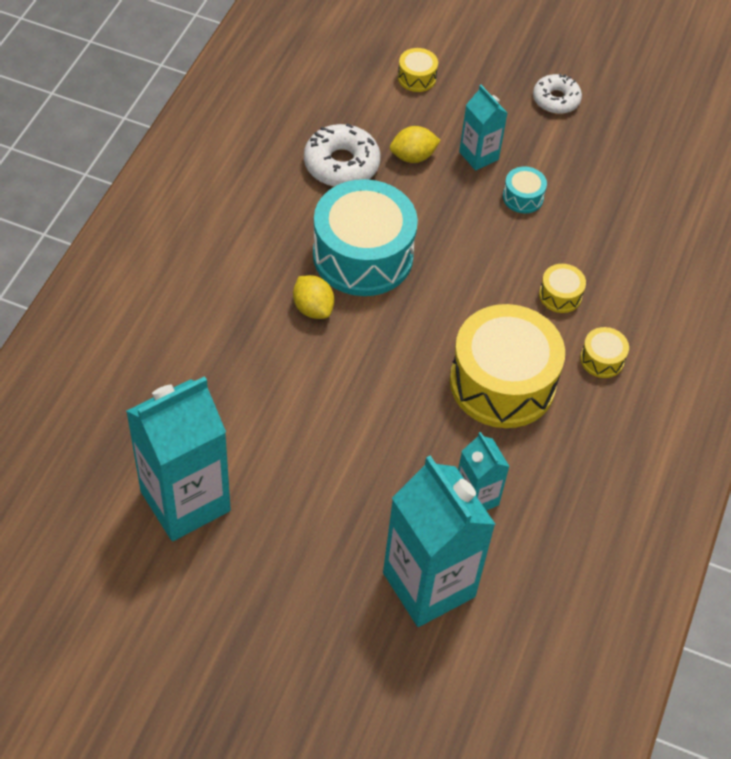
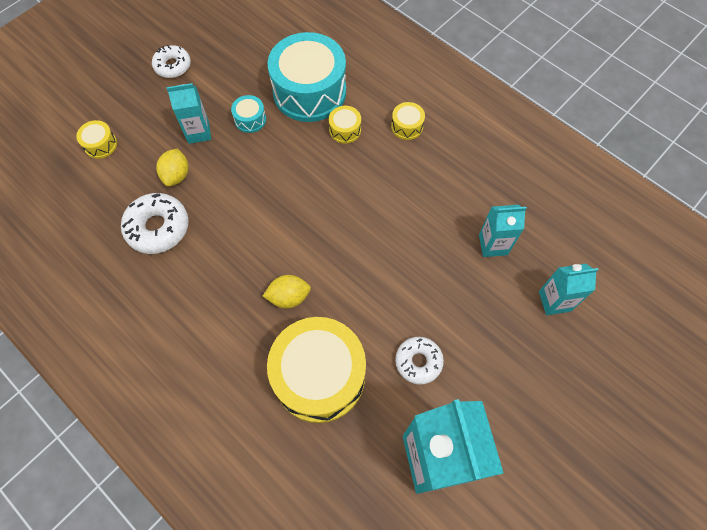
camera: 65 degrees left, 10 degrees up
turquoise drum [313,179,418,296] -> turquoise drum moved to [268,32,346,122]
turquoise carton [383,456,496,627] -> turquoise carton [539,264,598,315], size x0.52
yellow drum [450,304,565,428] -> yellow drum moved to [267,317,366,423]
none -> white donut [395,337,444,385]

